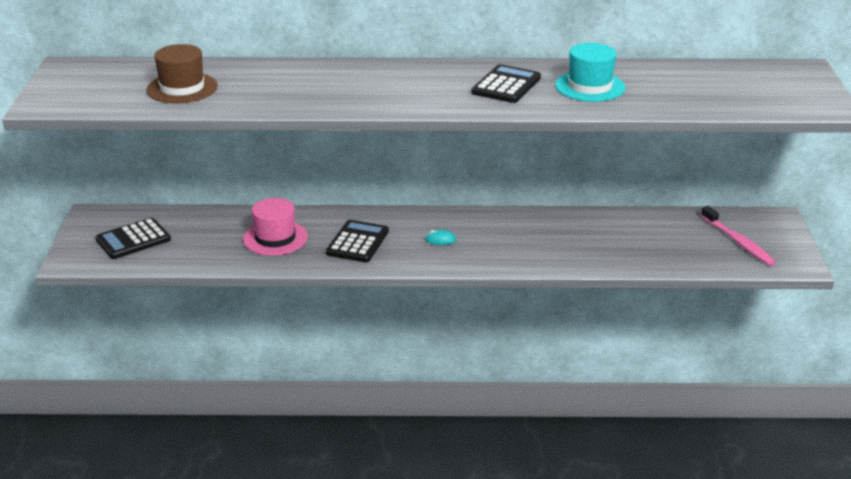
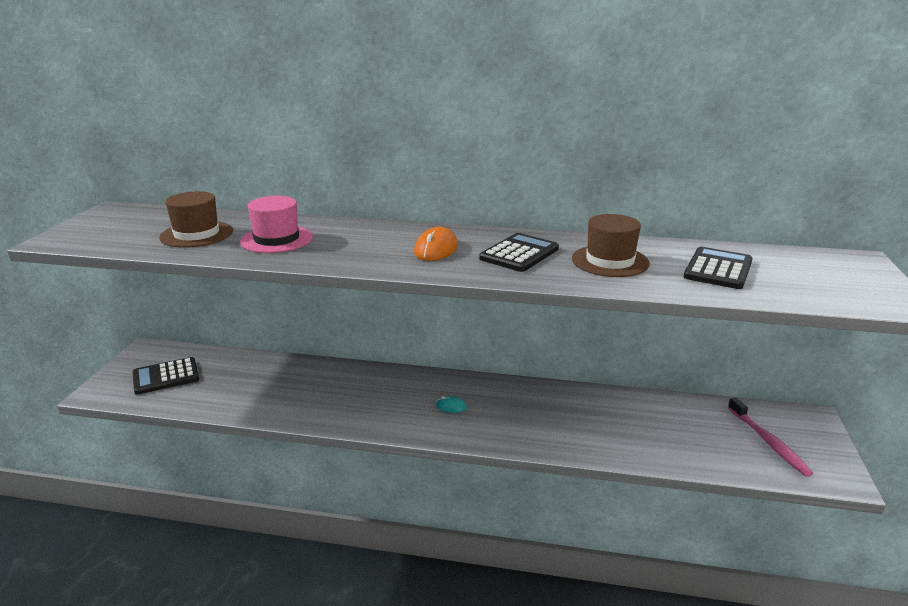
camera: 10 degrees right, 5 degrees down
pink hat [243,198,308,256] -> pink hat moved to [240,196,313,253]
black calculator [326,220,389,262] -> black calculator moved to [684,247,753,289]
turquoise hat [555,43,626,102] -> brown hat [572,214,650,277]
none -> orange mouse [414,226,458,261]

